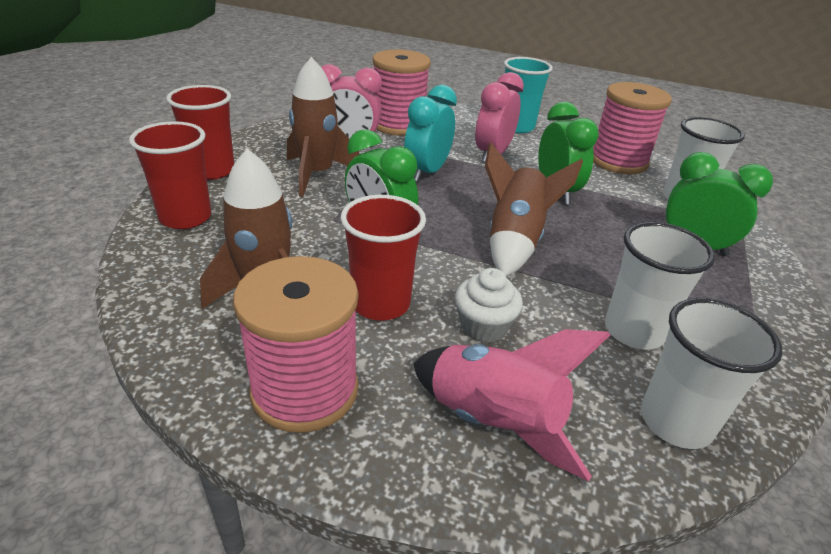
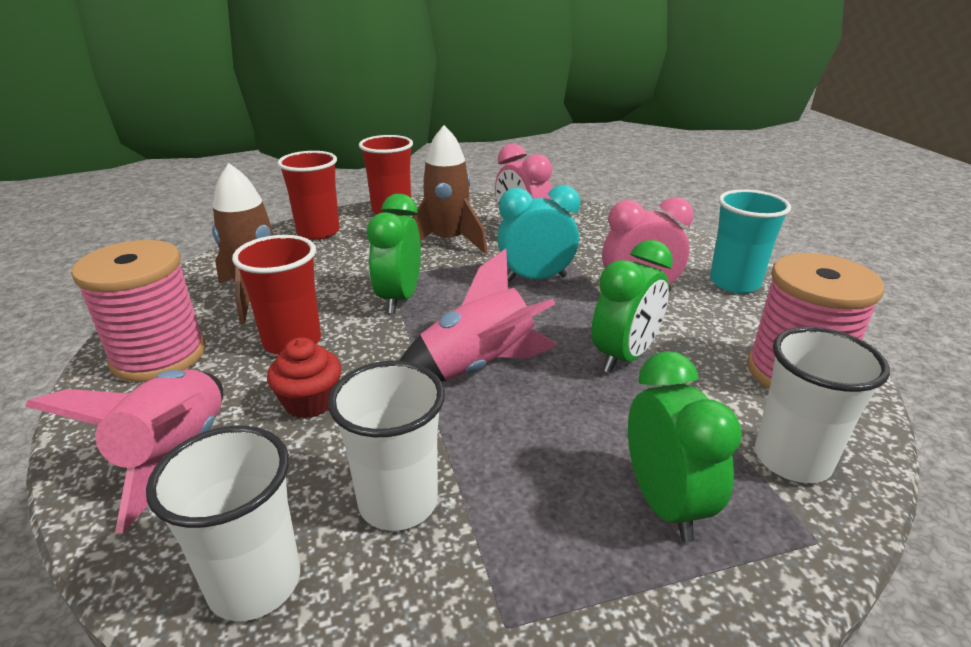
camera: 55 degrees right, 5 degrees down
pink spool [373,49,431,136] -> none
white cupcake [455,268,523,342] -> red cupcake [267,337,341,418]
brown rocket [485,142,583,276] -> pink rocket [400,249,557,382]

